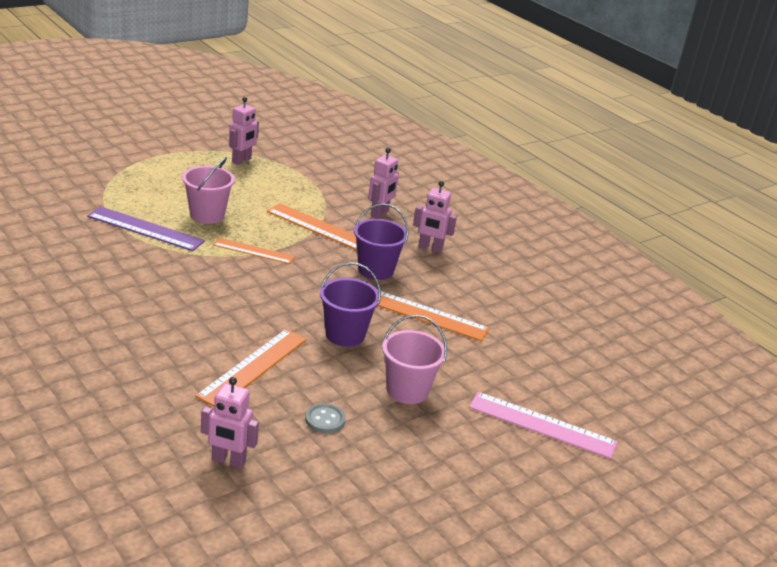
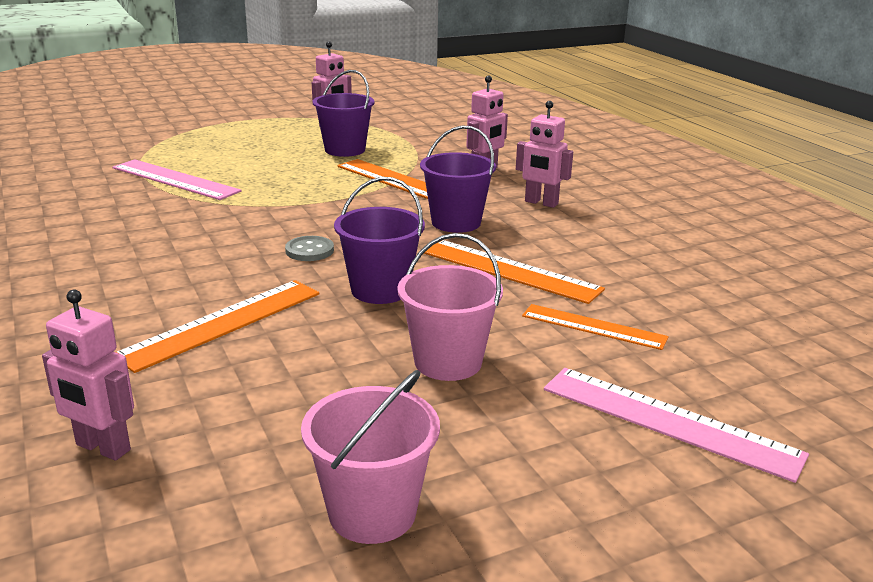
camera: 15 degrees right, 5 degrees down
purple ruler [87,207,205,251] -> pink ruler [112,159,241,200]
pink bucket [182,157,235,224] -> pink bucket moved to [301,370,440,544]
orange ruler [213,238,295,264] -> orange ruler moved to [522,304,669,350]
grey button [305,403,345,433] -> grey button moved to [285,236,334,261]
none -> purple bucket [313,70,375,157]

